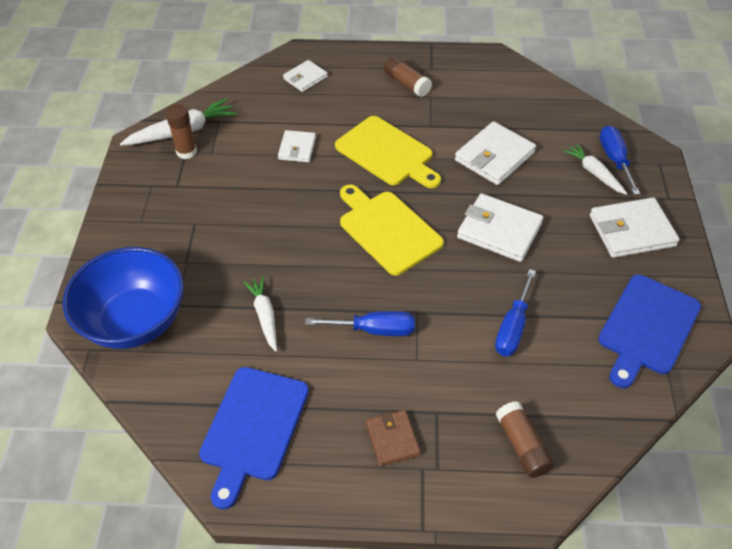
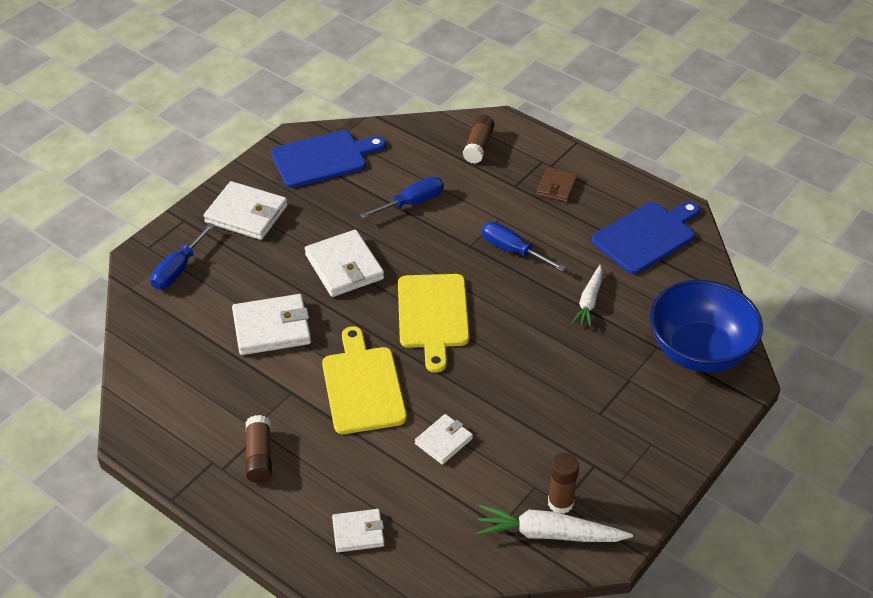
camera: 145 degrees left, 5 degrees down
white carrot [563,143,627,195] -> none

